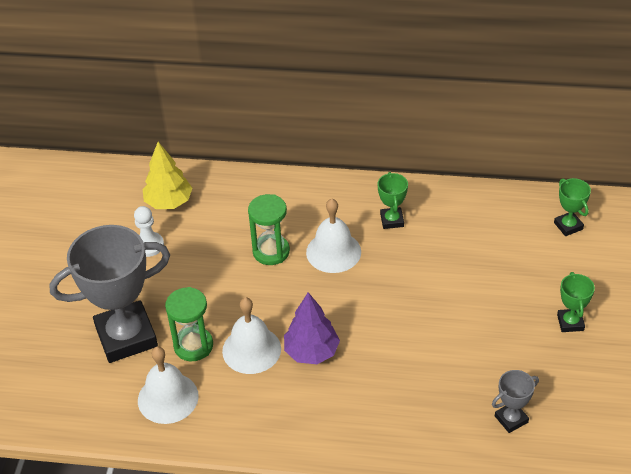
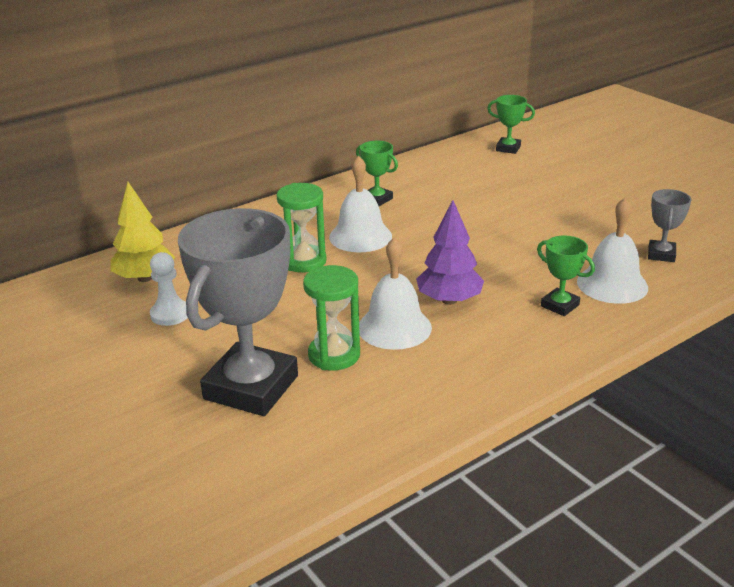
camera: 45 degrees left, 15 degrees down
white bell [138,346,199,424] -> white bell moved to [577,197,648,304]
green trophy [557,272,595,332] -> green trophy moved to [537,235,595,316]

